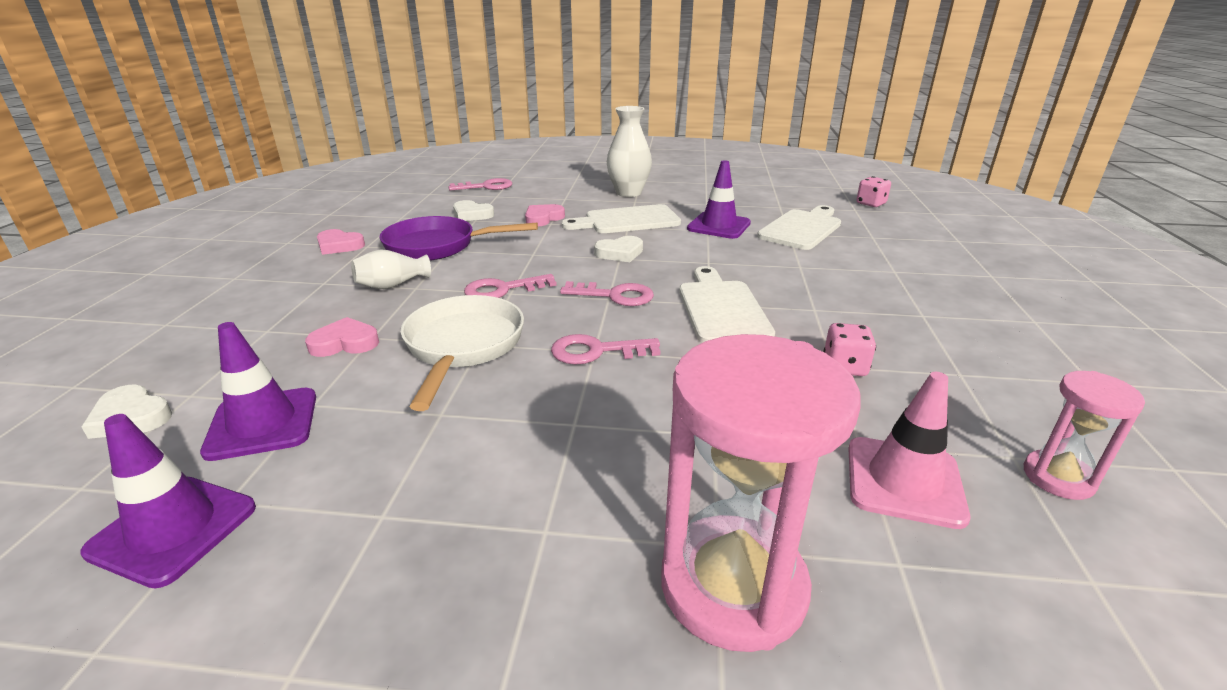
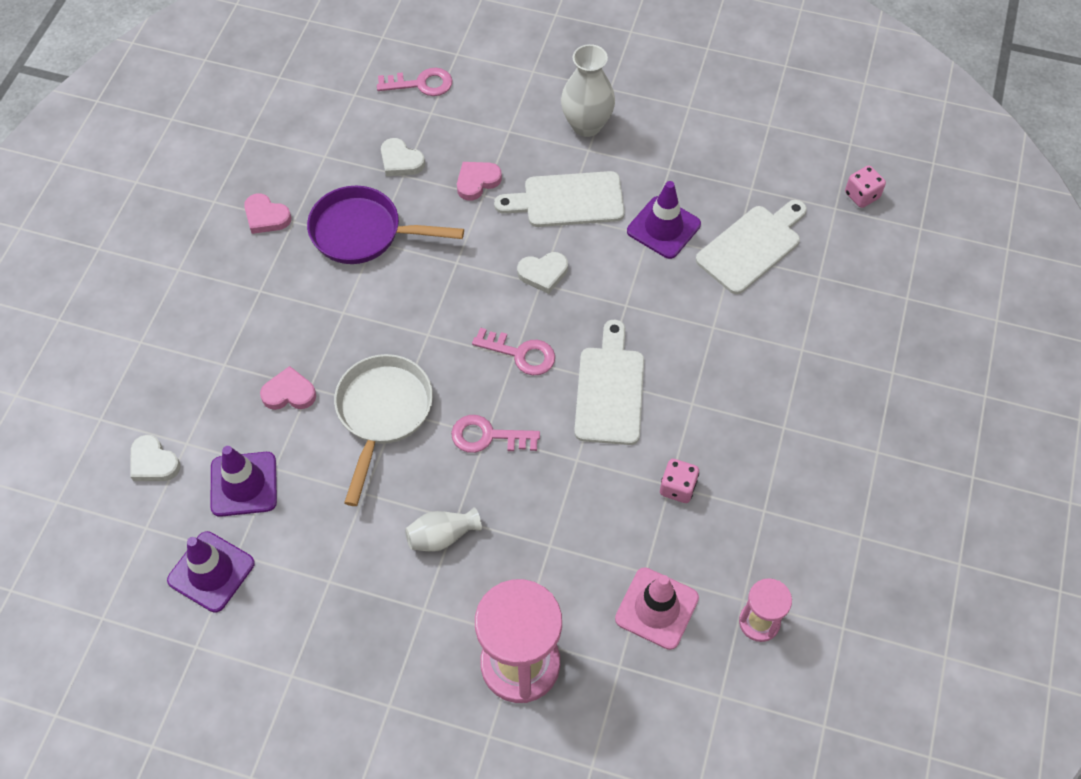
camera: 10 degrees right, 30 degrees up
white vase [351,249,431,289] -> white vase moved to [405,507,482,552]
pink key [464,274,557,298] -> none

